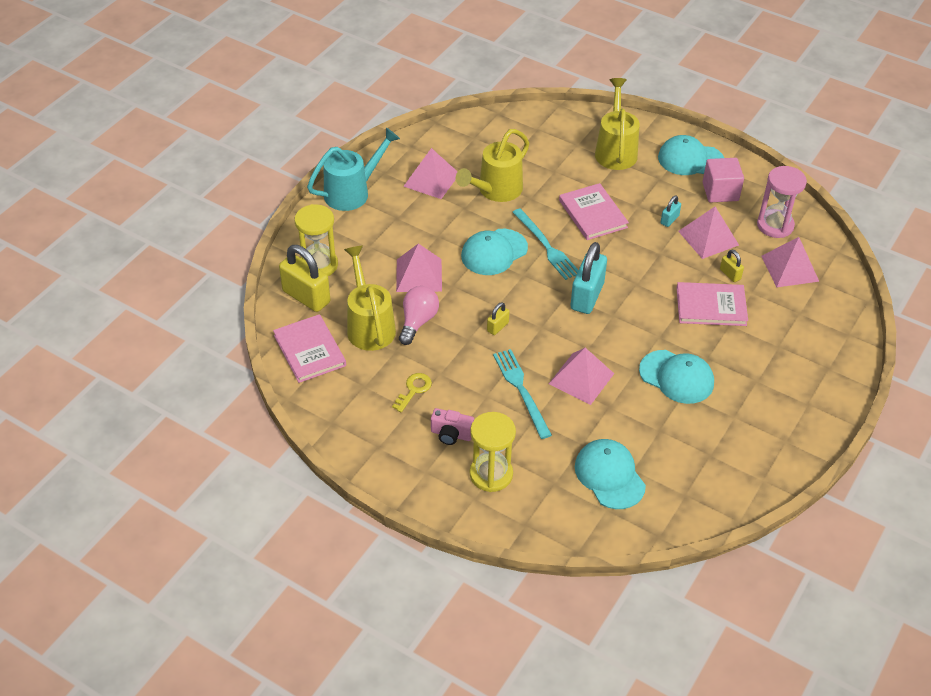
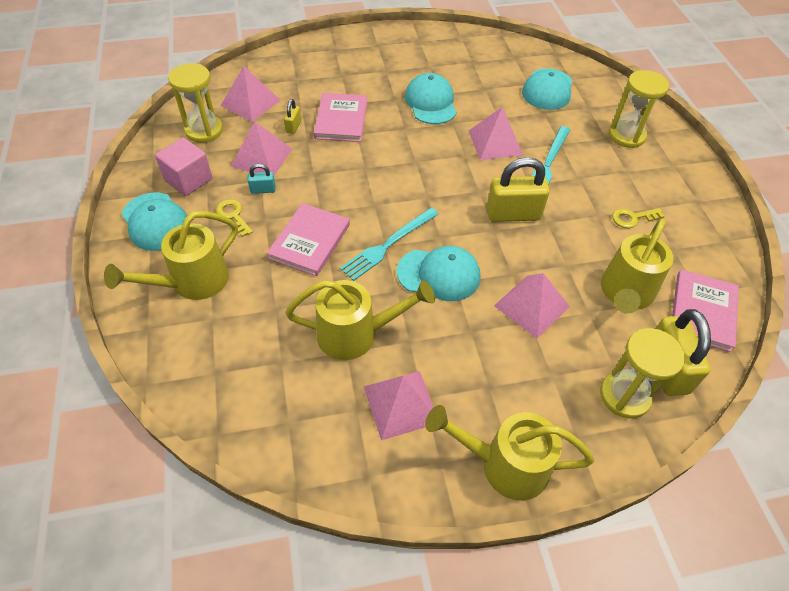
camera: 135 degrees left, 5 degrees up
turquoise watering can [307,128,400,211] -> yellow watering can [425,405,594,501]
pink light bulb [399,286,439,345] -> none
pink camera [431,408,474,445] -> none
yellow padlock [487,302,510,335] -> yellow padlock [487,157,550,222], size x2.10
turquoise fork [512,208,578,280] -> turquoise fork turned 150 degrees counterclockwise [340,208,439,281]
turquoise padlock [571,242,607,314] -> none
pink book [677,282,748,326] -> pink book turned 45 degrees clockwise [314,93,367,142]
pink hourglass [757,166,807,238] -> yellow hourglass [168,63,223,143]
none -> yellow key [216,199,253,237]

